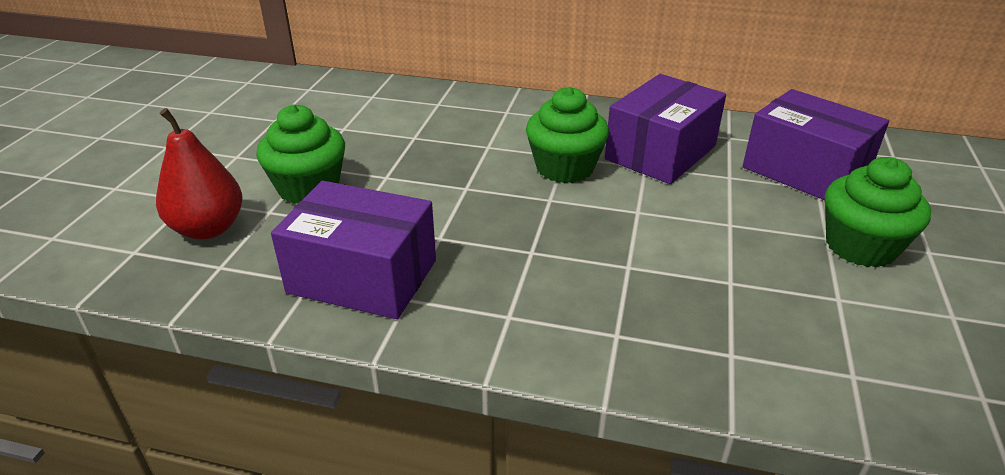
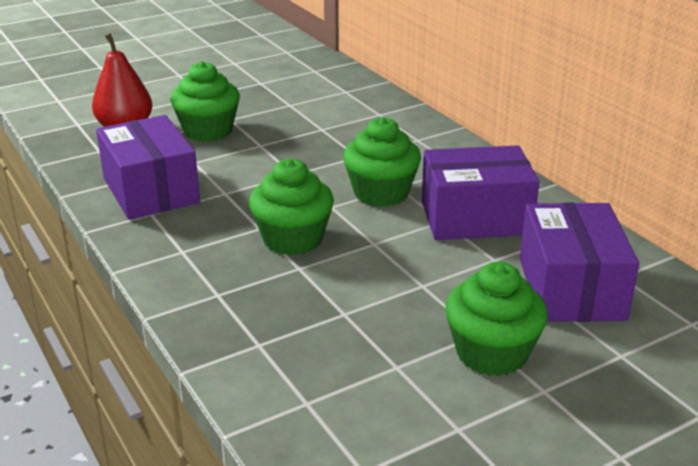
camera: 45 degrees right, 5 degrees down
none -> green cupcake [249,159,334,255]

